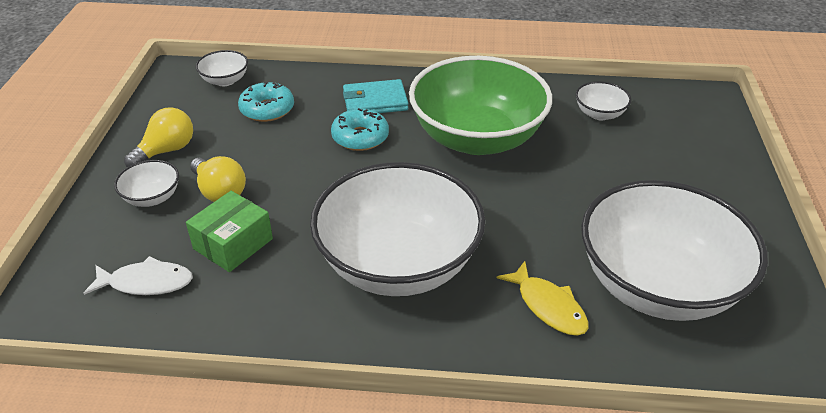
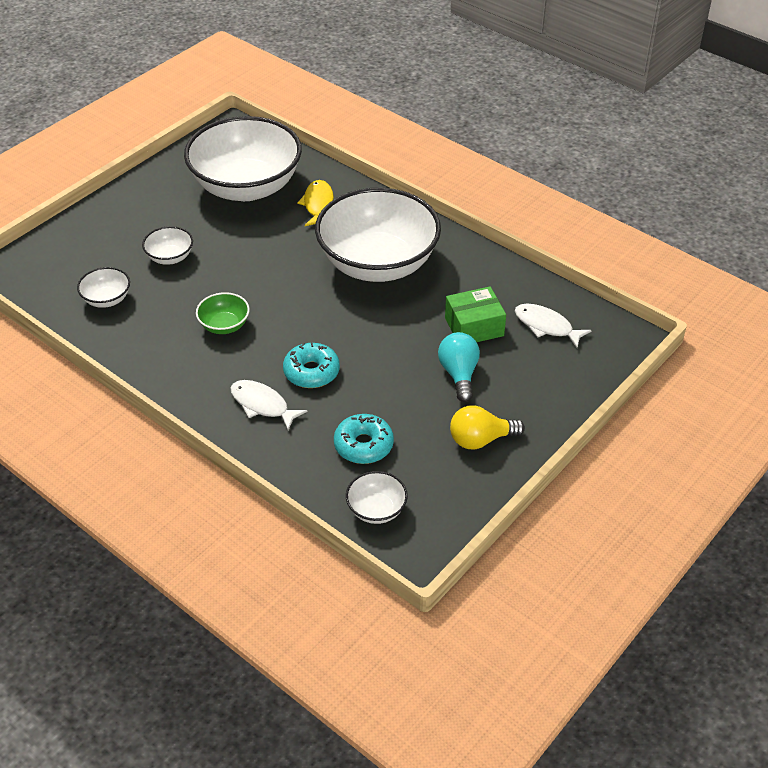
camera: 145 degrees left, 5 degrees up
white bowl [114,160,179,207] -> white bowl moved to [142,226,193,265]
yellow light bulb [190,156,246,202] -> turquoise light bulb [438,332,480,402]
turquoise wallet [343,79,408,113] -> white fish [230,380,308,430]
green bowl [409,56,552,155] -> green bowl [196,292,250,334], size x0.41

